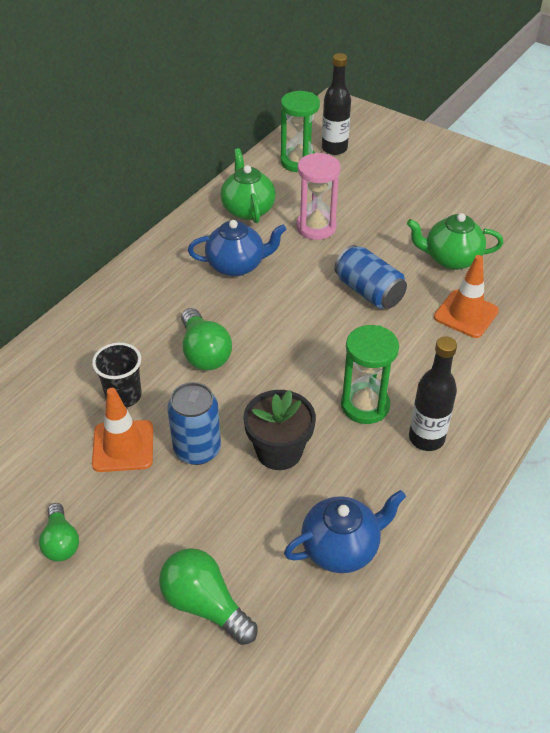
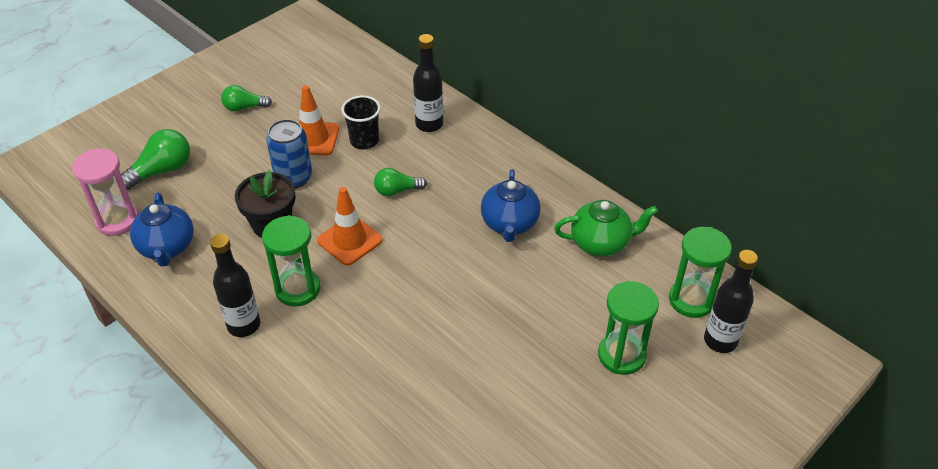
camera: 100 degrees right, 0 degrees up
green light bulb [181,308,232,370] -> green light bulb [374,168,427,196], size x0.66
pink hourglass [296,153,340,240] -> pink hourglass moved to [72,149,139,236]
blue can [334,245,407,309] -> none
green teapot [407,213,503,270] -> none
orange traffic cone [434,255,499,338] -> orange traffic cone moved to [317,187,383,266]
none -> black bottle [413,34,443,132]
none -> green hourglass [598,281,659,375]

